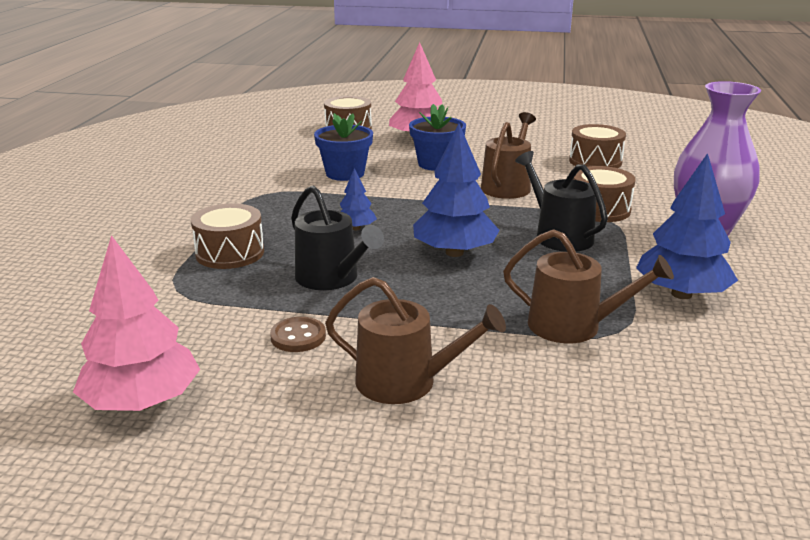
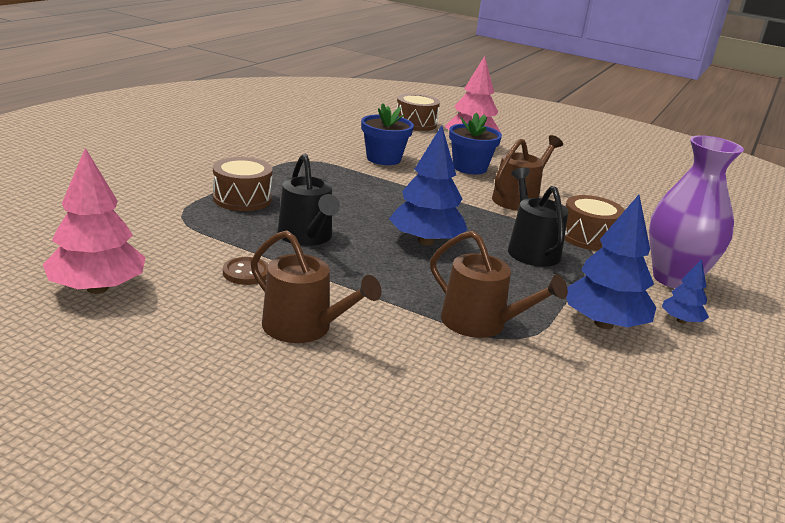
camera: 15 degrees right, 0 degrees up
blue tree [340,168,377,230] -> blue tree moved to [662,259,709,324]
brown drum [569,124,626,168] -> none

